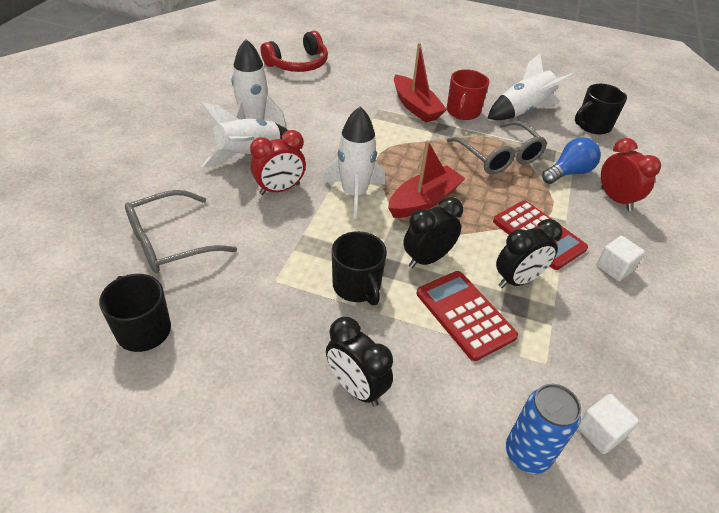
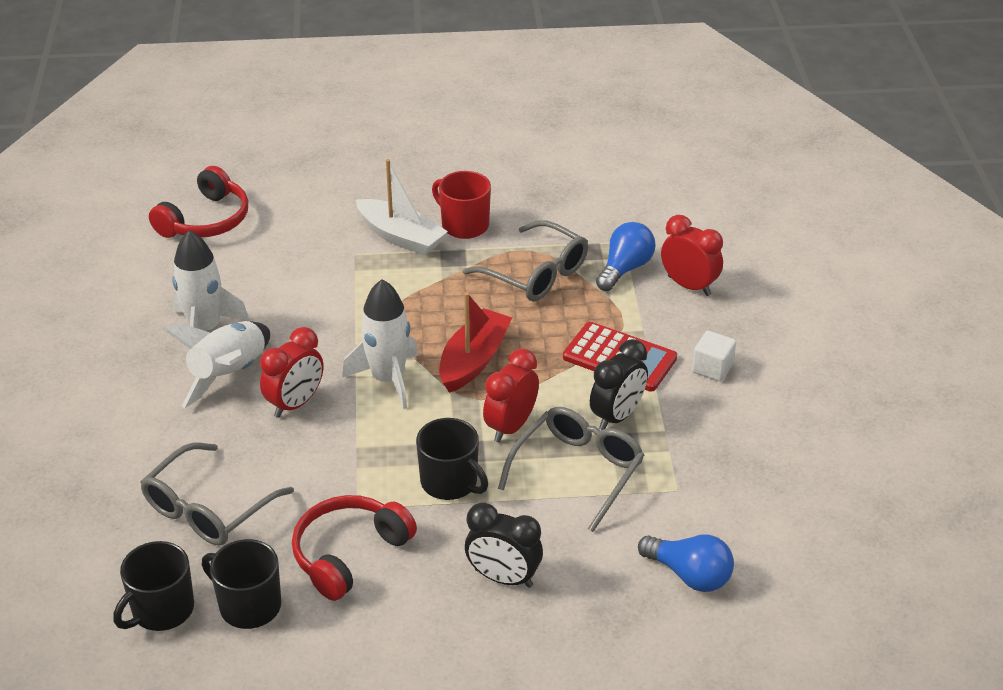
camera: 20 degrees left, 5 degrees down
red boat [394,43,447,123] -> white boat [356,159,448,256]
black clock [403,197,463,268] -> red clock [483,349,539,443]
red calculator [417,271,518,361] -> grey glasses [498,407,644,532]
red mug [447,69,489,120] -> red mug turned 135 degrees clockwise [432,171,491,239]
white rocket [487,54,576,120] -> none
blue can [506,384,581,474] -> blue light bulb [638,534,734,592]
black mug [575,84,627,135] -> black mug moved to [113,541,194,631]
white cube [578,394,639,454] -> none
none -> red headphones [292,495,417,601]

